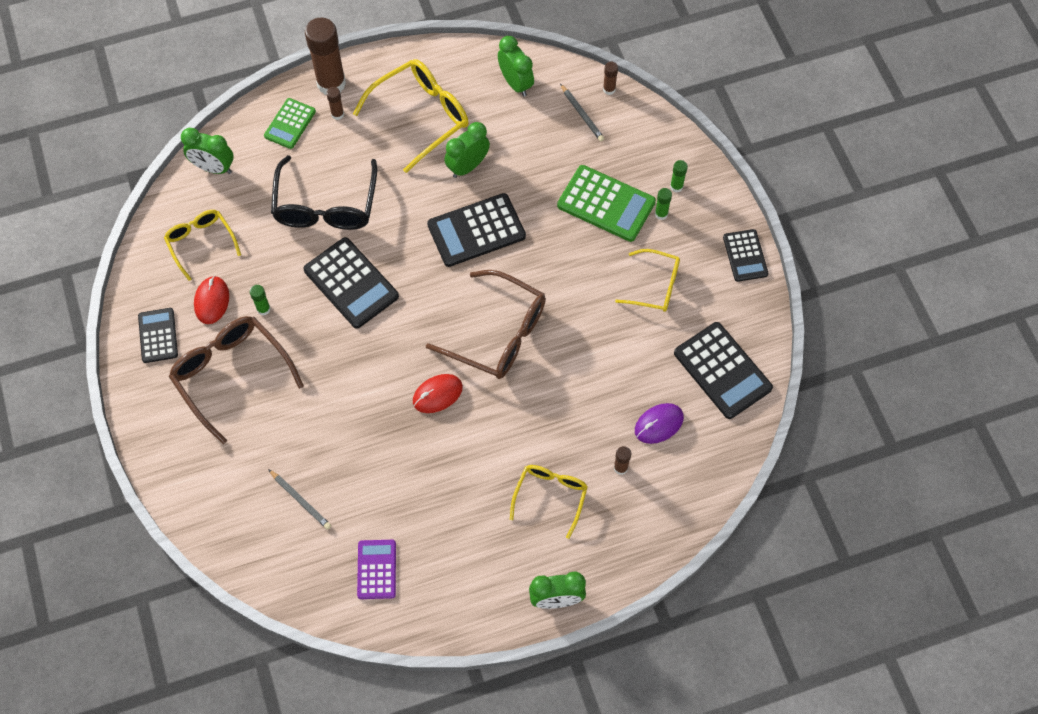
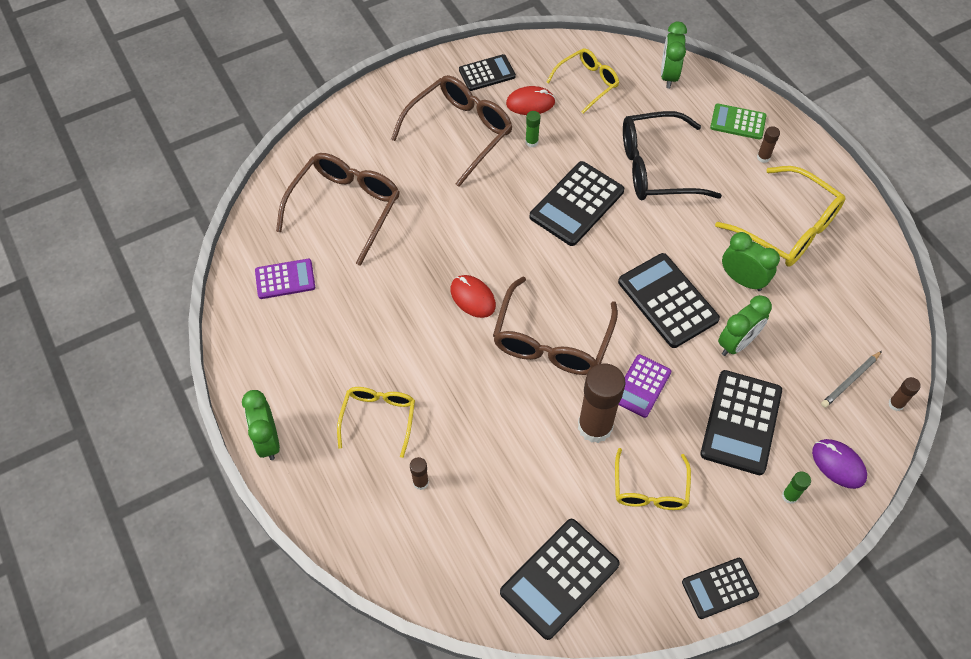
camera: 80 degrees right, 5 degrees down
grey pencil [268,469,331,530] -> brown glasses [276,153,400,266]
brown glue stick [305,18,346,95] -> brown glue stick moved to [578,364,625,443]
green clock [498,36,534,97] -> green clock moved to [718,295,772,356]
yellow glasses [510,465,588,539] -> yellow glasses turned 90 degrees counterclockwise [337,387,415,458]
green calculator [557,165,656,242] -> black calculator [700,370,782,475]
purple mouse [635,403,684,444] -> purple mouse moved to [812,439,867,489]
green glue stick [655,188,672,220] -> none
none -> purple calculator [619,354,671,418]

